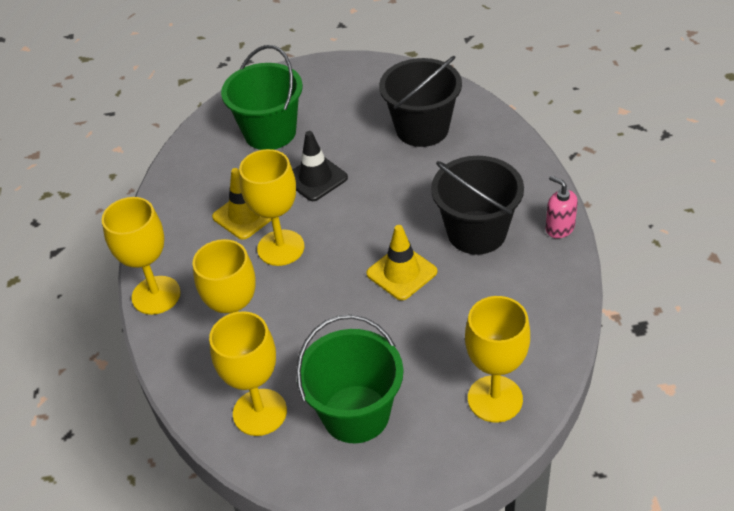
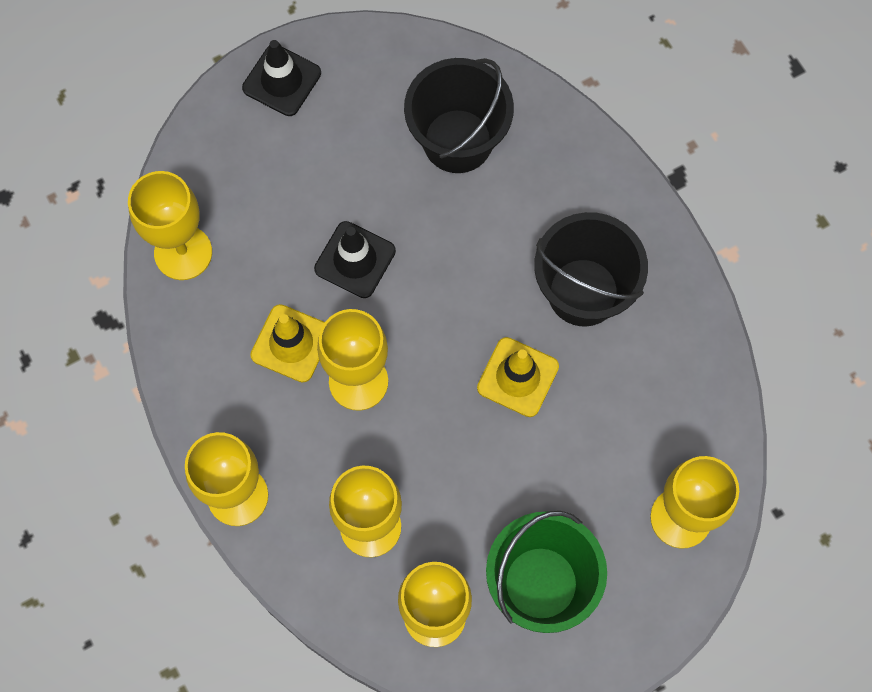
camera: 25 degrees left, 25 degrees up
green bucket [221,45,303,150] -> none
pink soap dispenser [546,176,578,238] -> none
none -> yellow goblet [128,171,212,280]
none -> black traffic cone [242,40,321,116]

